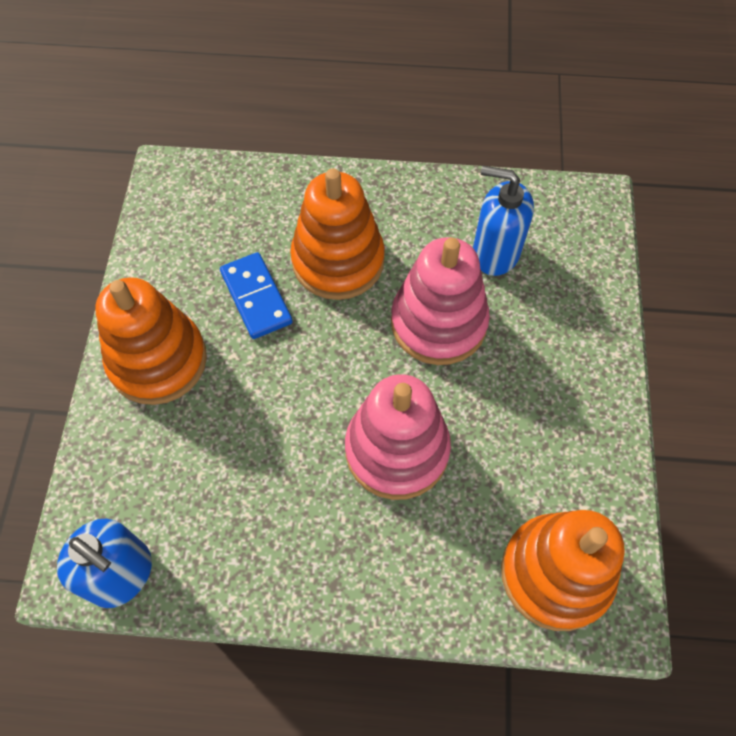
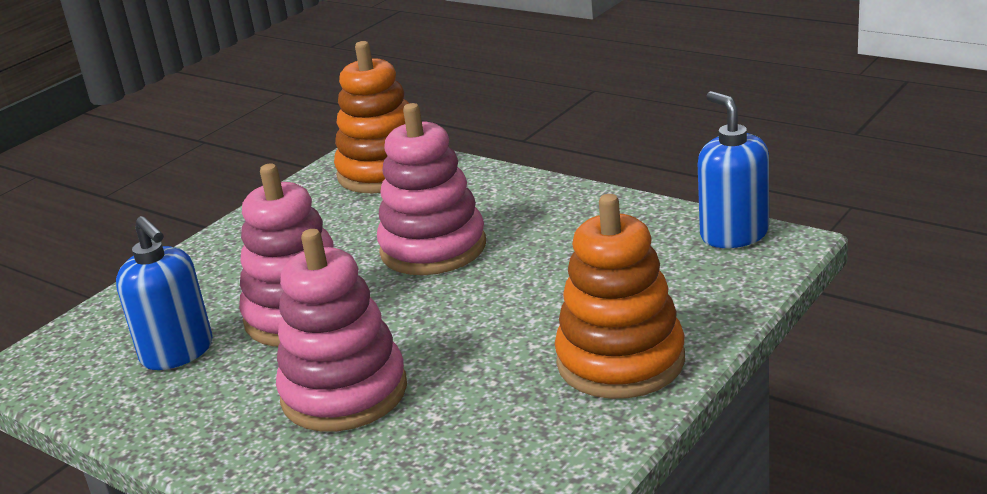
camera: 145 degrees left, 35 degrees down
blue domino [220,252,293,339] -> none
orange stacking toy [290,169,385,300] -> pink stacking toy [276,229,407,432]

